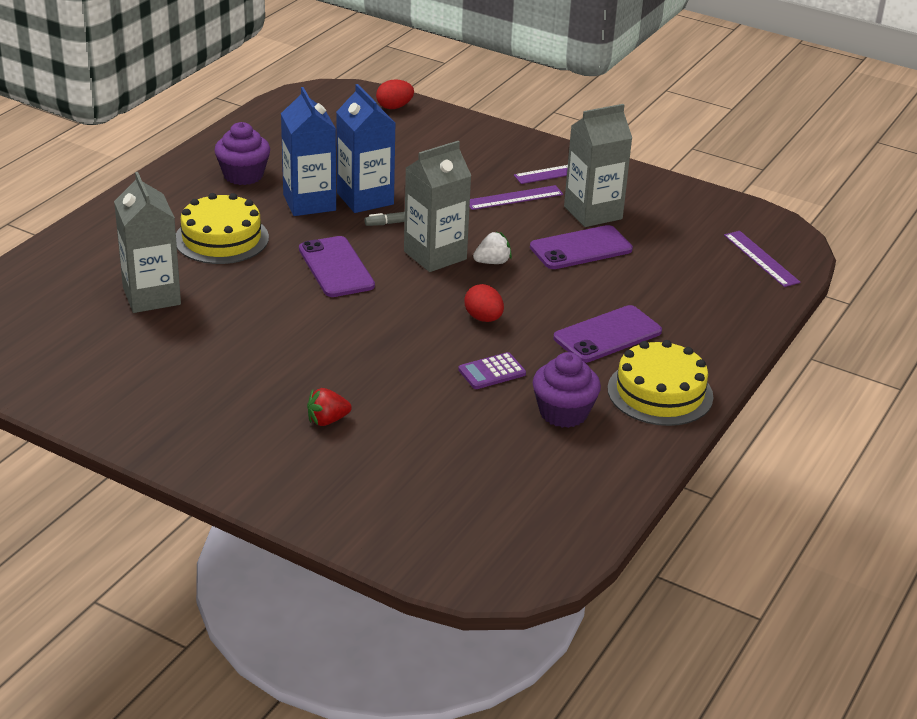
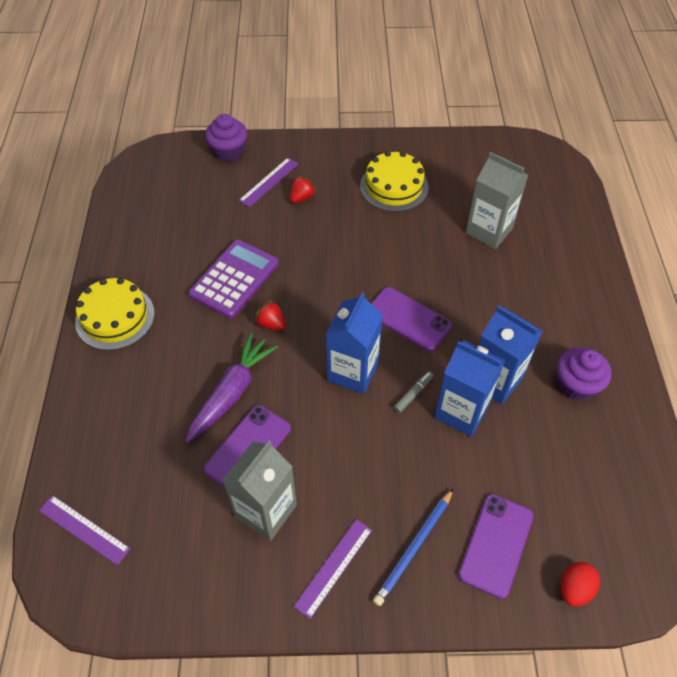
camera: 150 degrees right, 20 degrees up
yellow cake [176,193,269,264] -> yellow cake moved to [360,151,429,212]
grey carton [404,141,472,272] -> blue carton [326,292,383,394]
purple calculator [458,352,526,389] -> purple calculator [188,240,279,318], size x1.97
red egg [464,284,504,322] -> red strawberry [255,300,286,331]
purple ruler [470,185,563,210] -> purple ruler moved to [239,158,299,207]
white strawberry [473,232,512,264] -> none
purple cupcake [533,352,601,428] -> purple cupcake moved to [205,114,247,161]
purple phone [553,305,662,363] -> purple phone moved to [458,494,534,599]
none -> purple carrot [185,333,278,443]
none -> blue pencil [373,488,454,606]

